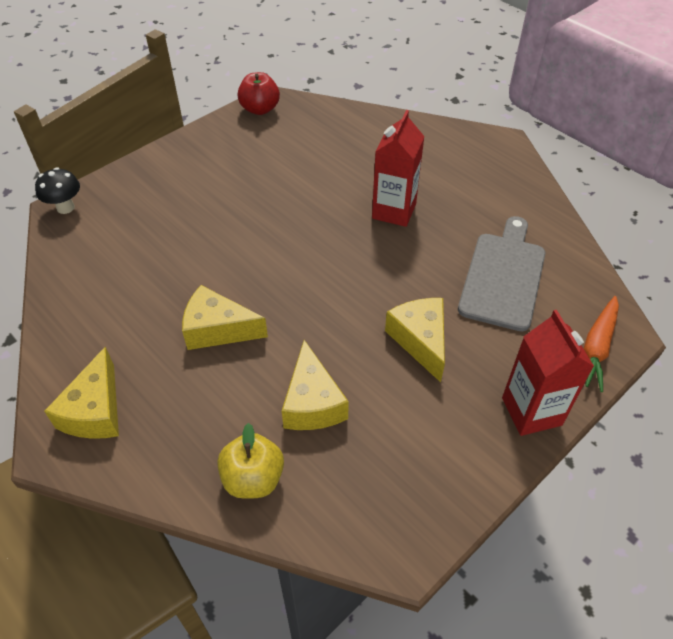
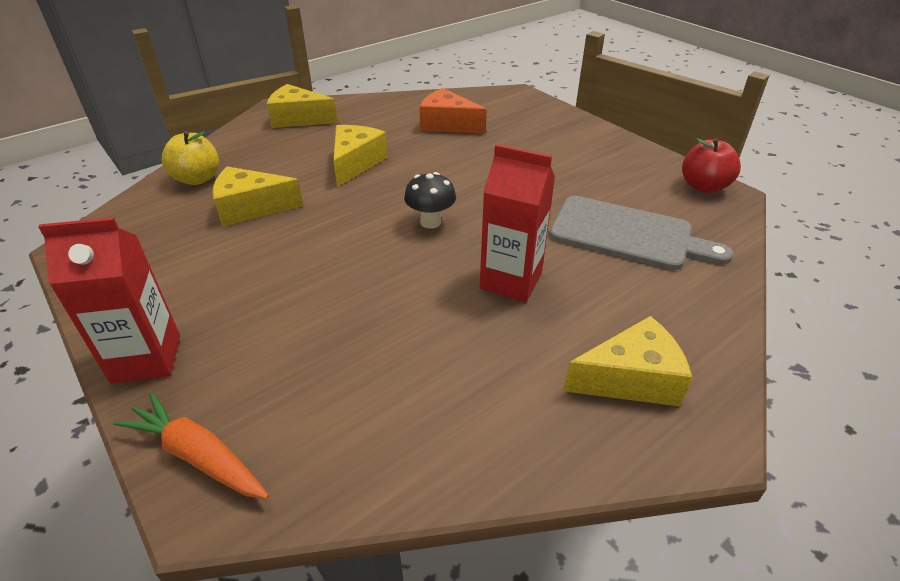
camera: 95 degrees right, 10 degrees down
black mushroom [35,167,80,214] -> black mushroom moved to [404,172,456,229]
yellow cheese [385,298,445,382] -> yellow cheese moved to [563,316,692,406]
grey cutting board [458,216,546,331] -> grey cutting board moved to [549,196,734,270]
none -> orange cheese [419,88,487,134]

